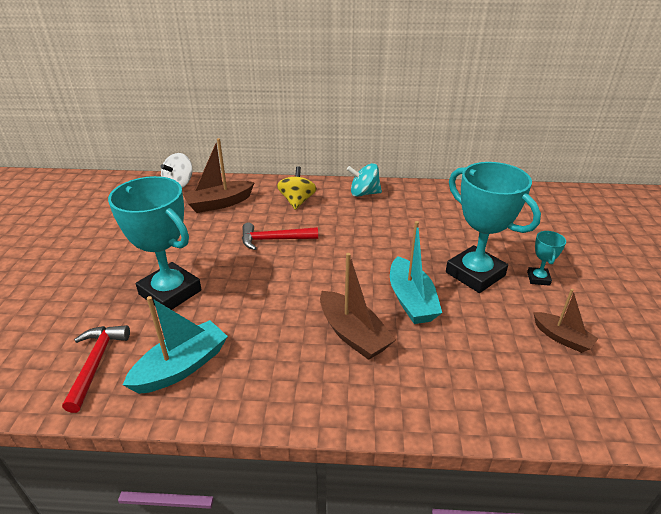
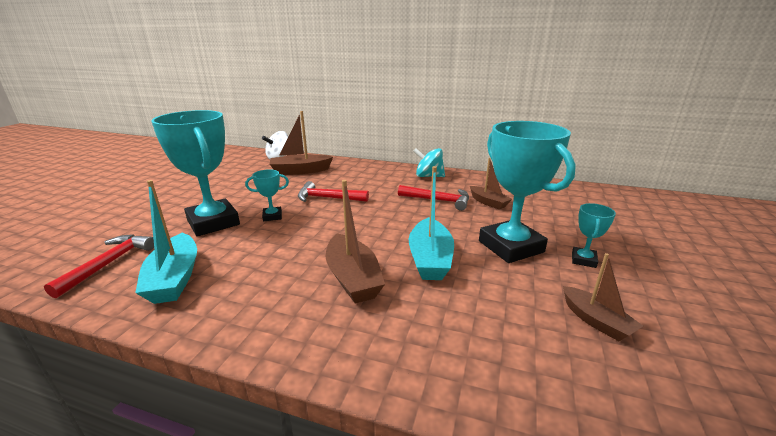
camera: 15 degrees right, 10 degrees down
turquoise boat [123,296,228,394] -> turquoise boat turned 105 degrees clockwise [135,180,197,304]
yellow spinning top [277,166,317,210] -> none
none -> turquoise trophy [245,169,289,221]
none -> red hammer [398,185,469,211]
none -> brown boat [470,158,512,210]

